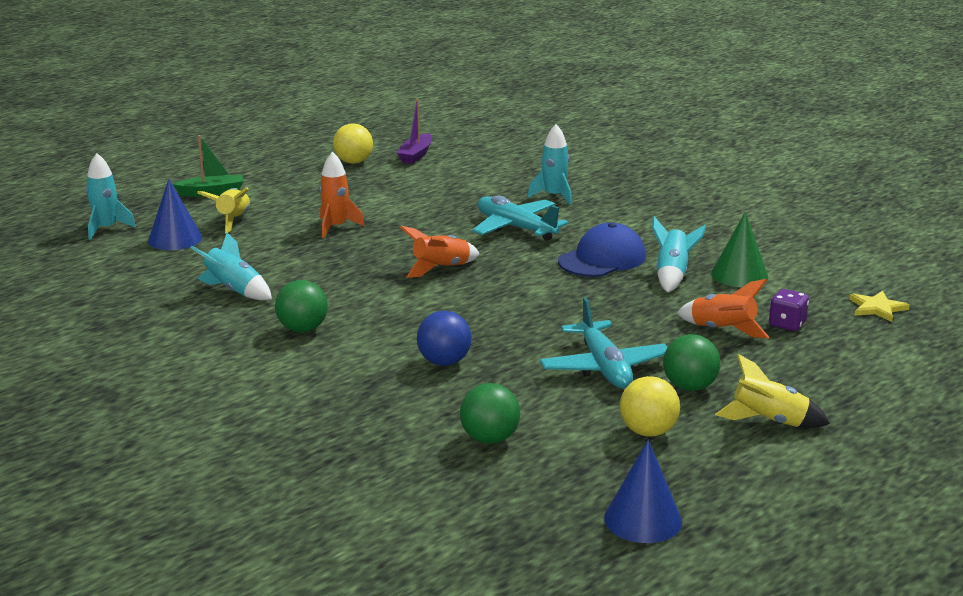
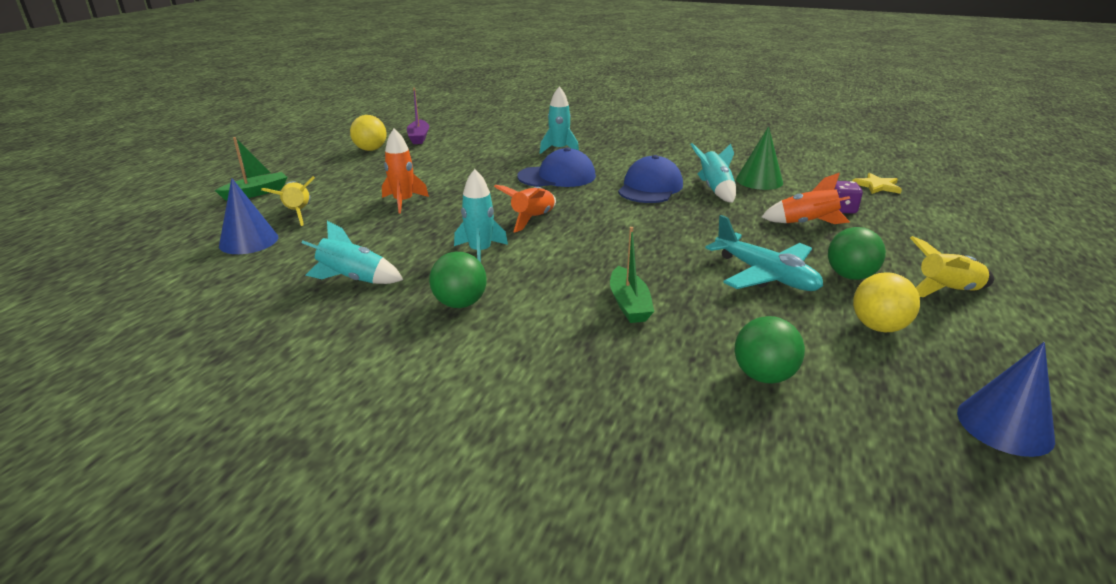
camera: 25 degrees left, 5 degrees up
turquoise rocket [86,153,136,240] -> turquoise rocket moved to [454,169,508,262]
blue ball [417,311,472,366] -> green boat [610,227,654,323]
turquoise plane [472,195,569,241] -> blue cap [517,147,596,187]

